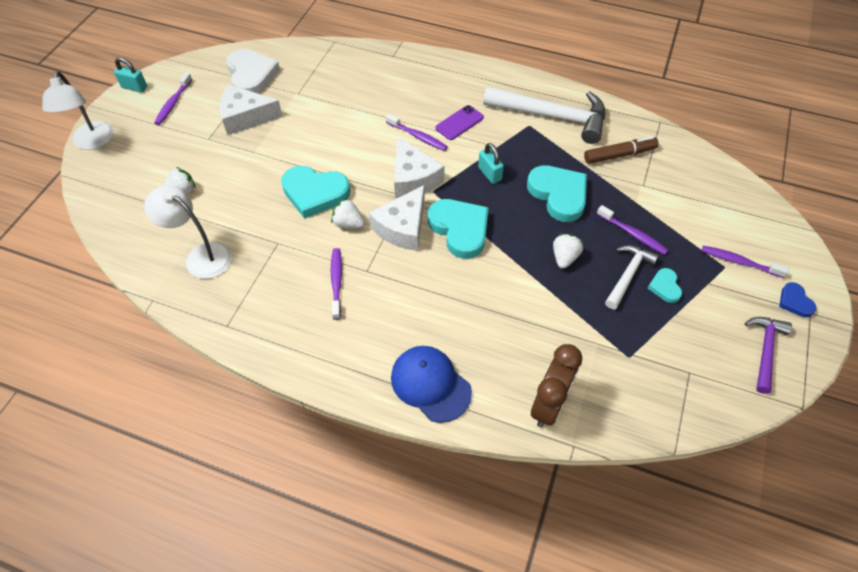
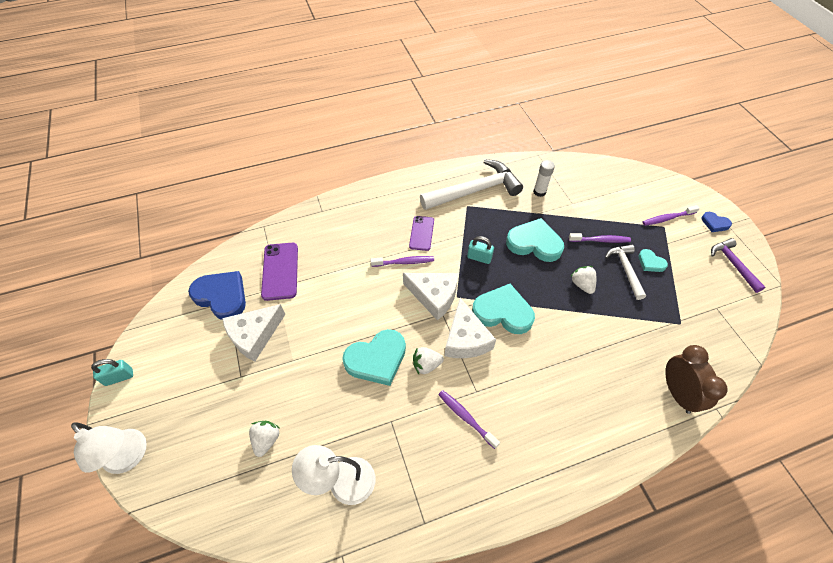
camera: 40 degrees left, 0 degrees up
purple toothbrush [154,72,192,125] -> none
white heart [226,49,280,94] -> blue heart [188,271,246,320]
blue cap [391,346,472,423] -> none
brown marker [584,136,658,164] -> white glue stick [533,160,555,197]
none -> purple phone [261,243,298,301]

